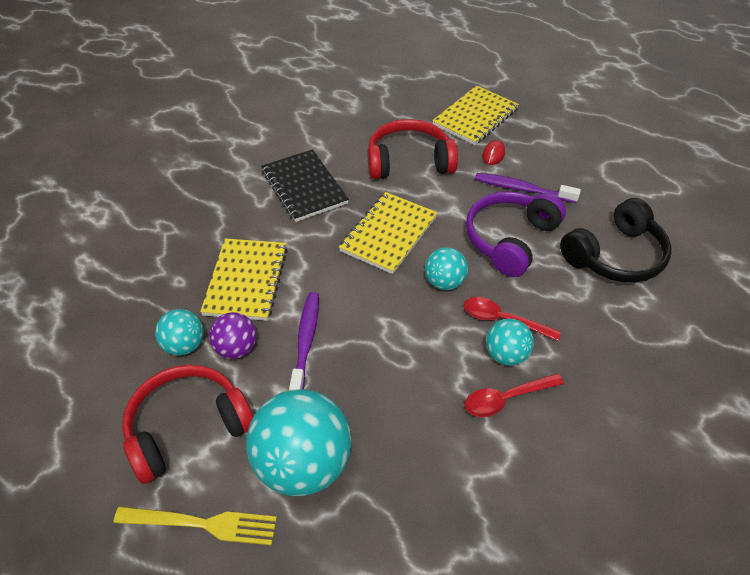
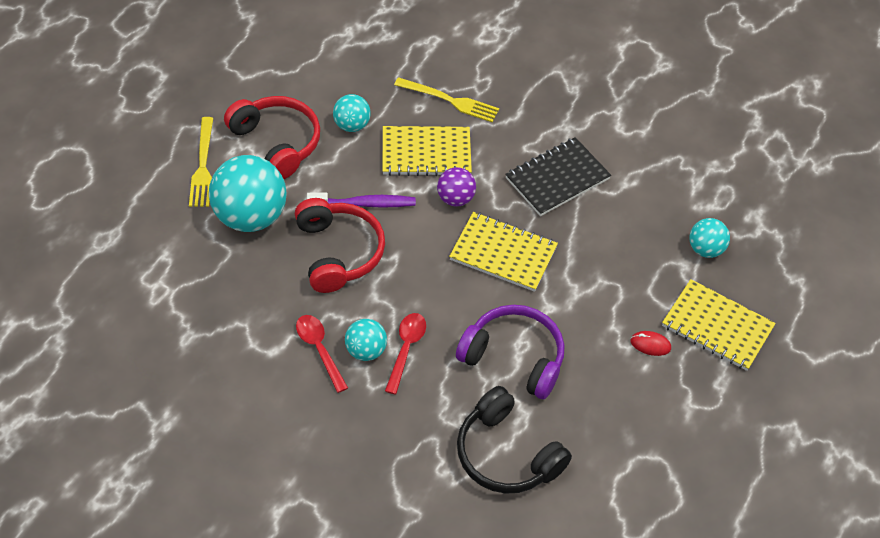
camera: 80 degrees right, 5 degrees up
purple ball [209,312,256,359] -> purple ball moved to [437,167,476,207]
red headphones [368,119,458,179] -> red headphones moved to [295,198,385,293]
turquoise ball [425,247,468,290] -> turquoise ball moved to [689,218,730,258]
purple toothbrush [475,173,581,203] -> none
none -> yellow fork [394,77,499,122]

